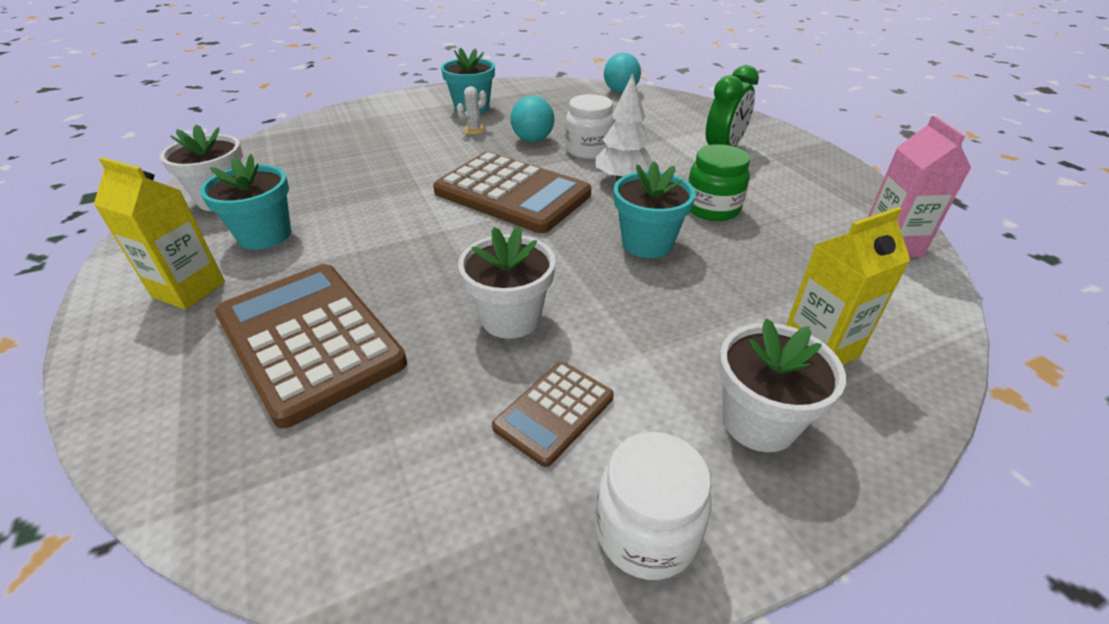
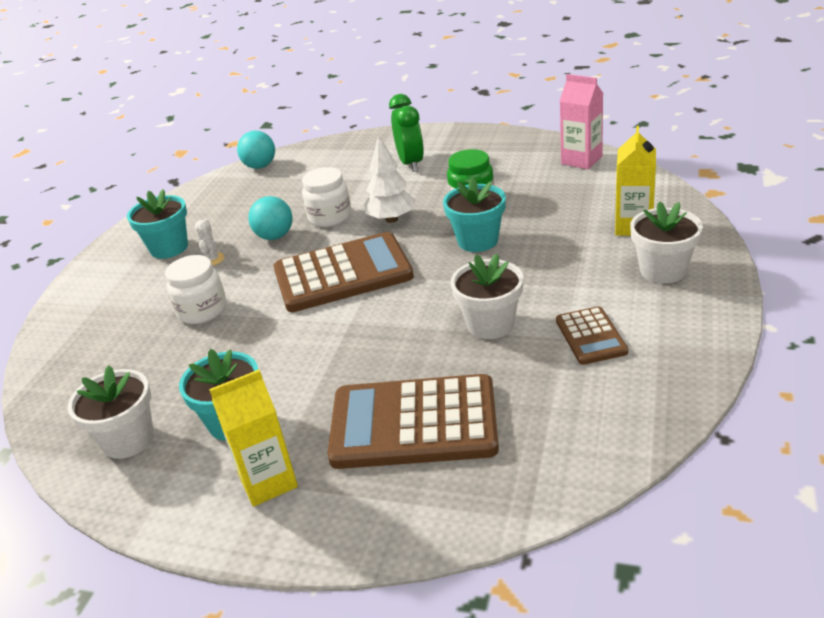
camera: 45 degrees left, 5 degrees down
white jar [596,432,712,580] -> white jar moved to [165,255,226,324]

